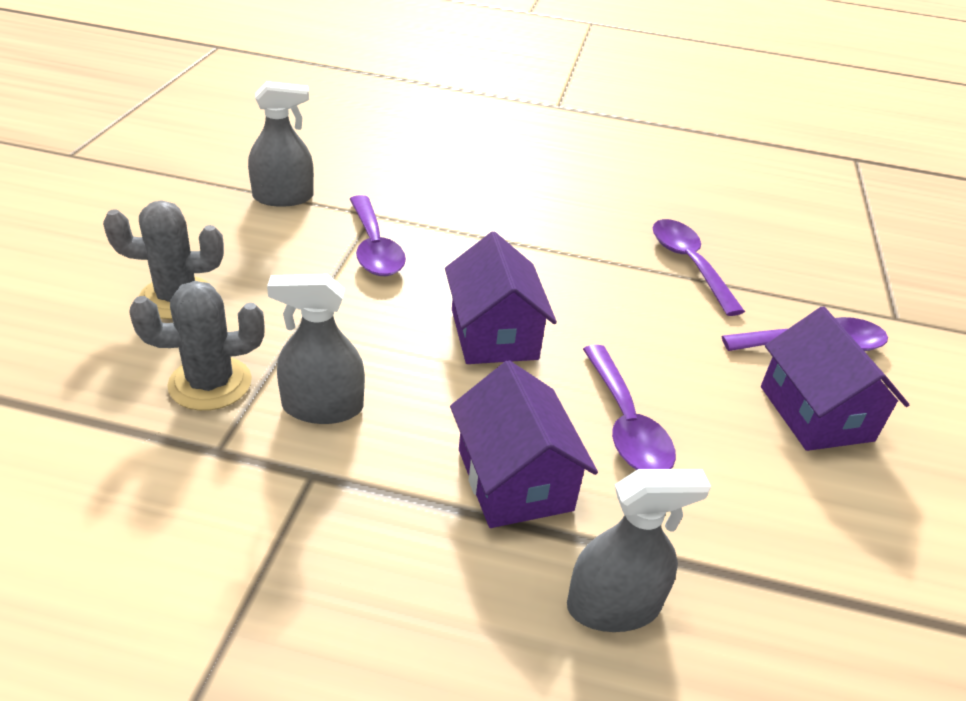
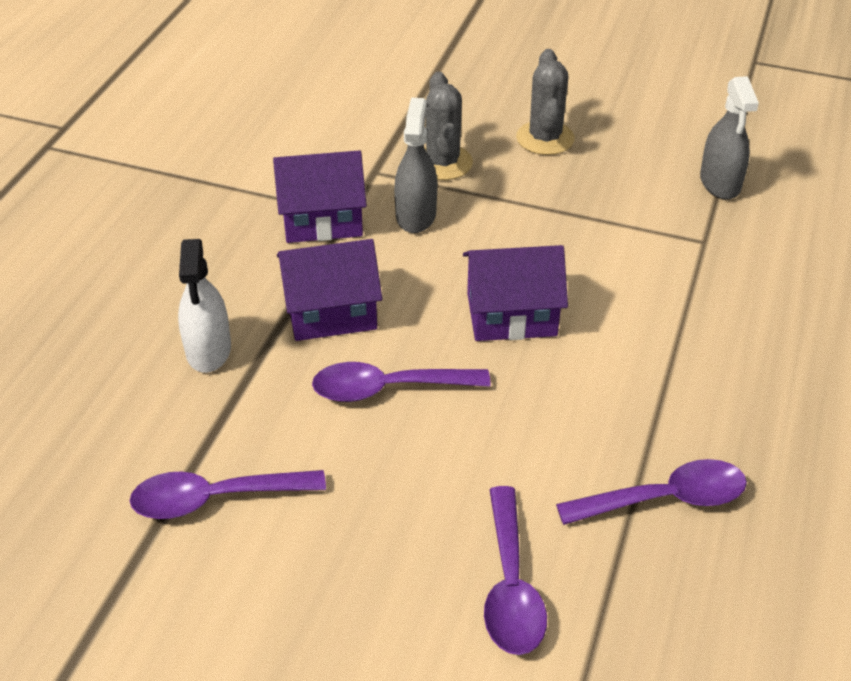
camera: 100 degrees right, 5 degrees up
purple spoon [350,195,406,276] -> purple spoon moved to [129,470,326,519]
grey spray bottle [567,469,711,632] -> white spray bottle [178,239,231,373]
purple house [761,306,909,451] -> purple house moved to [273,150,367,243]

